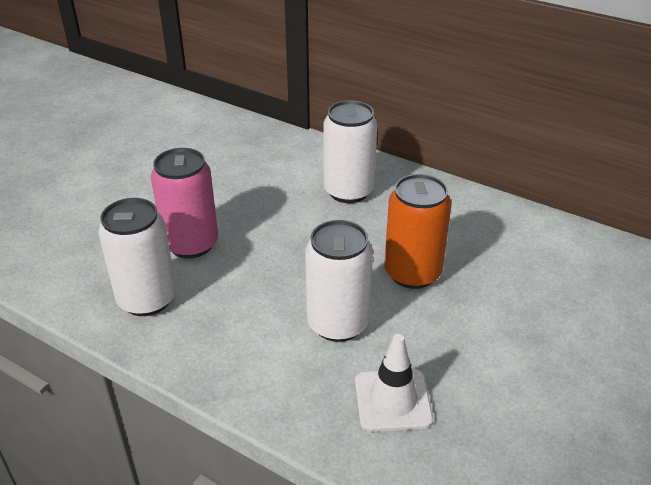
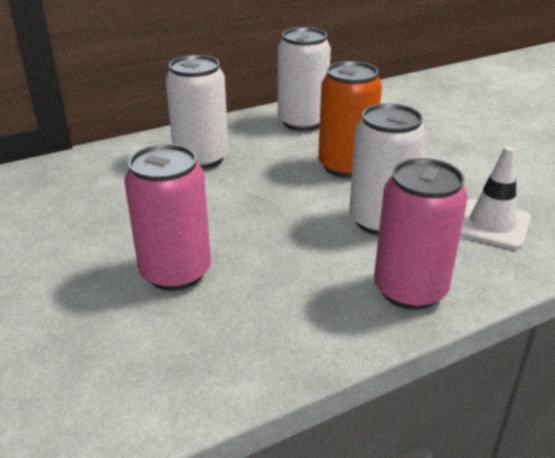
camera: 60 degrees left, 5 degrees down
white can [98,198,176,316] -> white can moved to [278,27,331,131]
none -> pink can [374,158,468,310]

